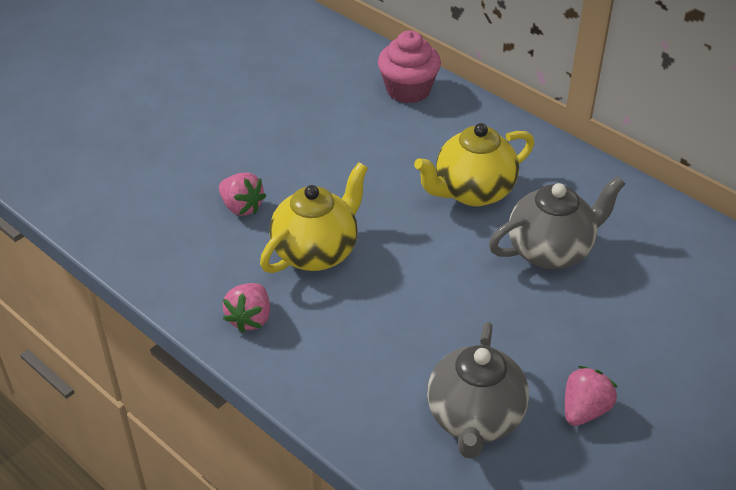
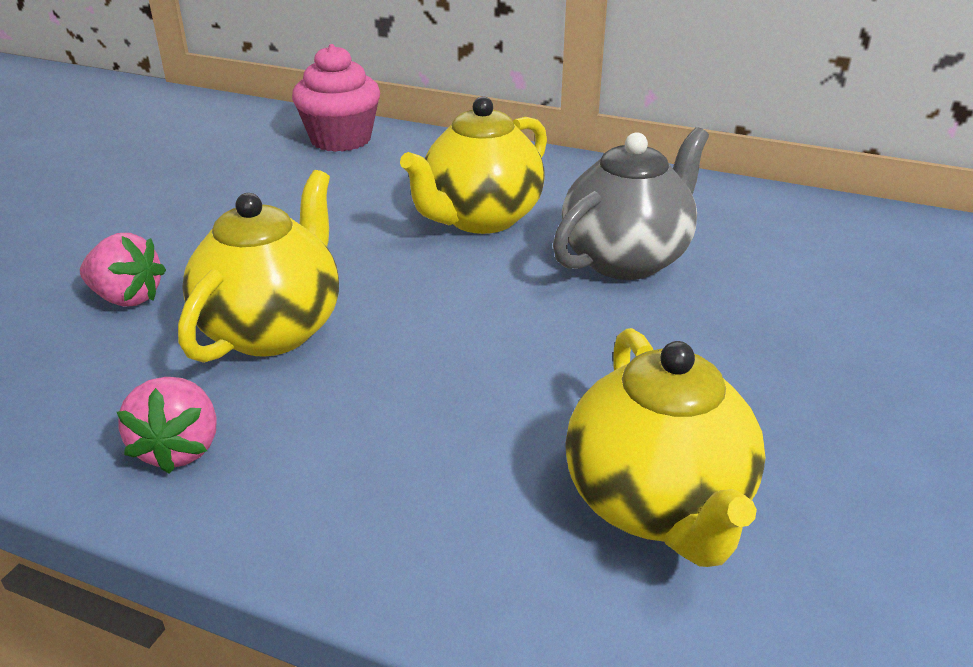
camera: 20 degrees left, 10 degrees down
grey teapot [427,322,529,459] -> yellow teapot [565,328,766,567]
pink strawberry [565,366,617,426] -> none

